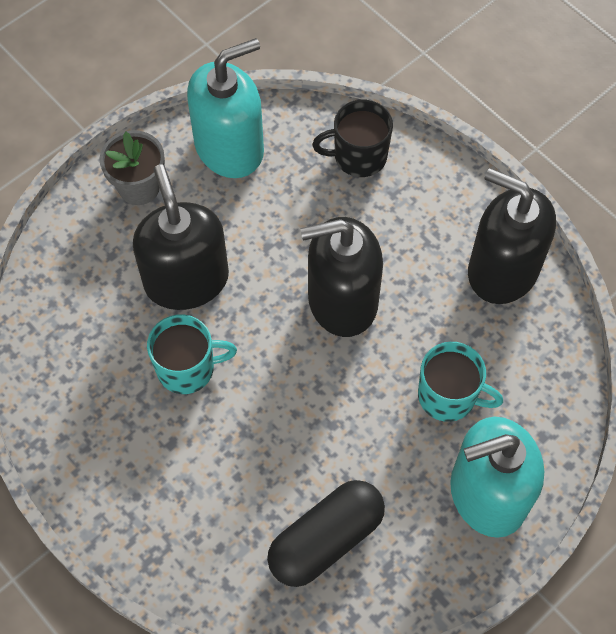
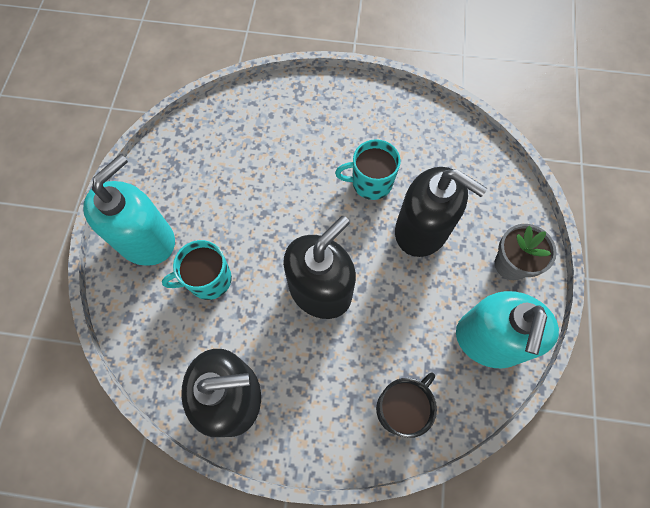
camera: 140 degrees right, 5 degrees up
turquoise mug [147,314,237,394] -> turquoise mug turned 45 degrees clockwise [335,139,401,200]
black capsule [267,480,385,587] -> none

